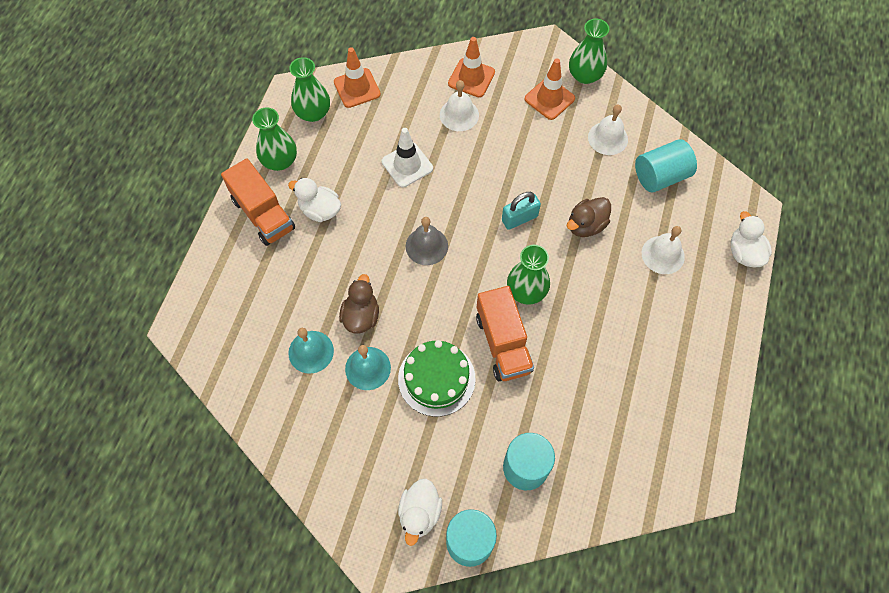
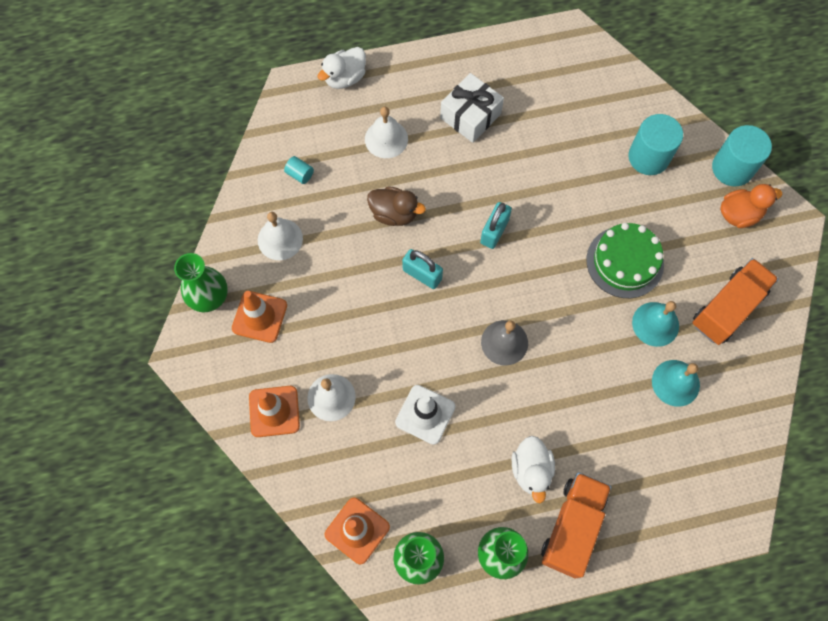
camera: 120 degrees left, 5 degrees up
brown duck [339,274,379,334] -> none
white duck [398,479,442,546] -> orange duck [720,184,782,228]
orange truck [476,286,534,381] -> orange truck moved to [692,258,779,345]
green vase [507,245,550,305] -> turquoise padlock [480,202,512,249]
turquoise cylinder [635,139,697,192] -> turquoise cylinder [284,156,314,184], size x0.46
none -> white gift [440,73,504,143]

